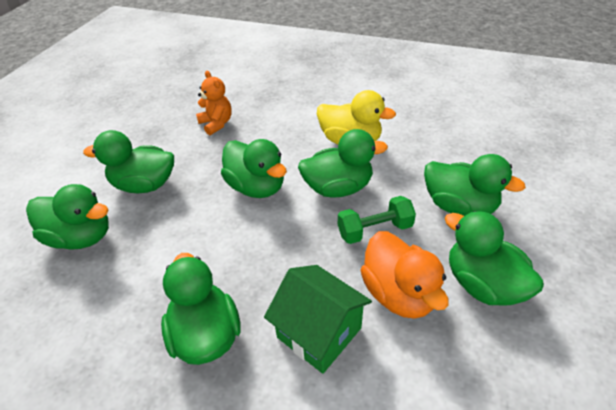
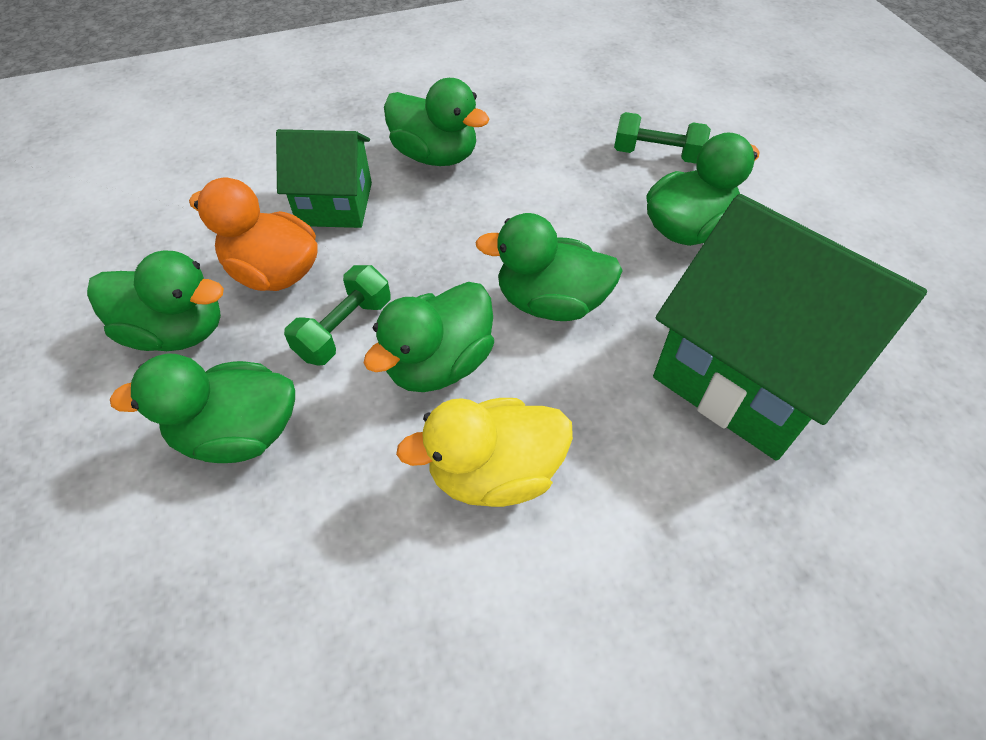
camera: 140 degrees right, 10 degrees up
green duck [26,184,109,250] -> green dumbbell [614,112,711,163]
orange teddy bear [196,71,232,135] -> green house [653,194,927,461]

